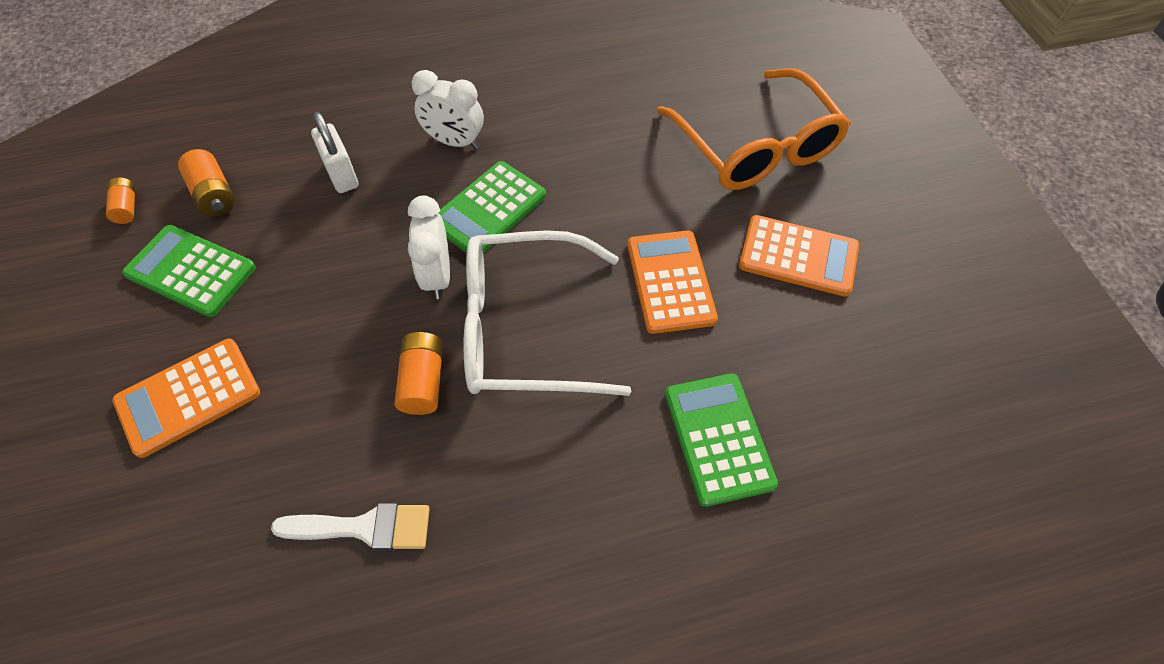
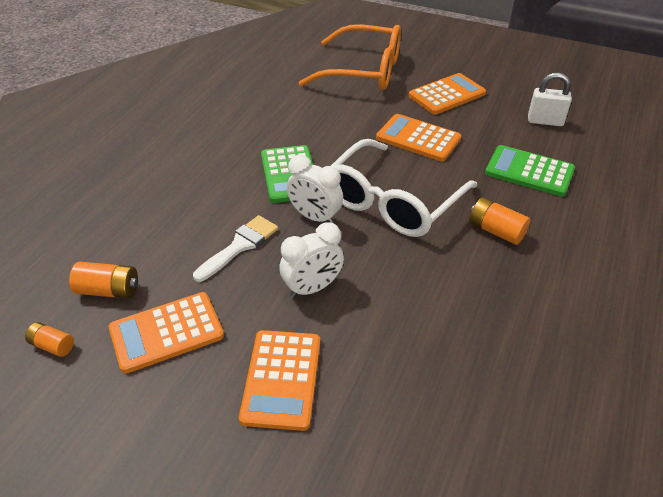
camera: 50 degrees left, 15 degrees down
green calculator [122,225,256,317] -> orange calculator [108,292,224,374]
white brush [271,503,430,550] -> white brush moved to [193,215,278,282]
white padlock [311,112,358,193] -> white padlock moved to [528,72,572,126]
orange battery [394,332,443,415] -> orange battery moved to [469,197,530,245]
white clock [412,70,484,149] -> white clock moved to [279,222,344,298]

